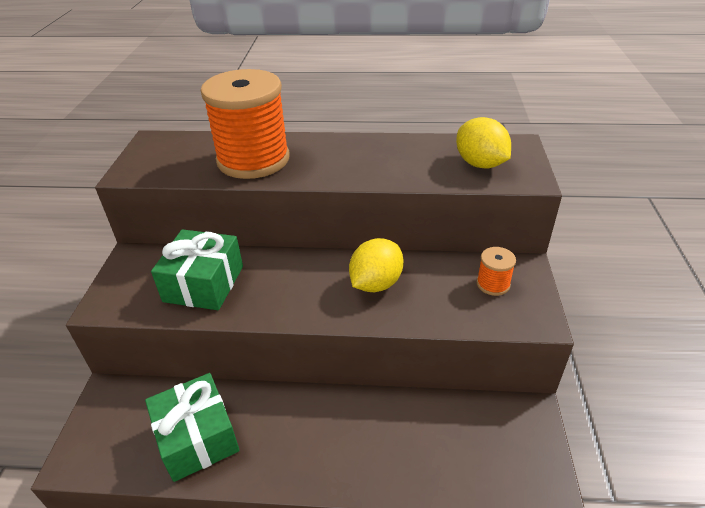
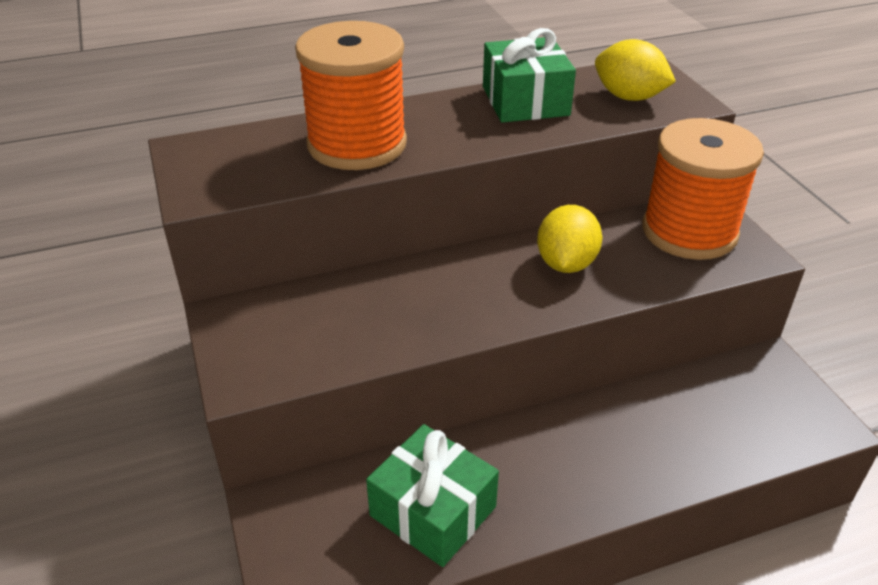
camera: 25 degrees left, 0 degrees up
green gift [151,229,243,310] -> green gift moved to [483,28,576,123]
orange spool [477,247,516,296] -> orange spool [642,118,764,260], size x2.40

